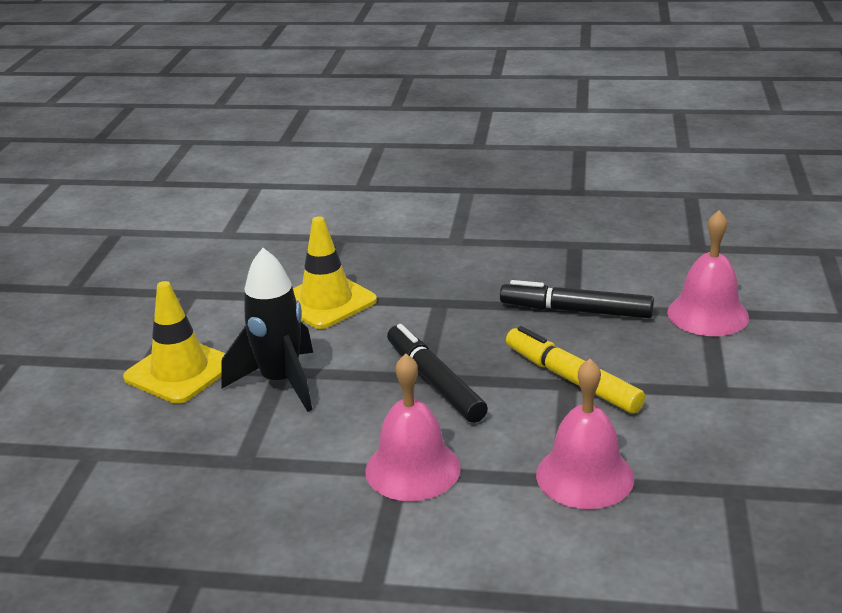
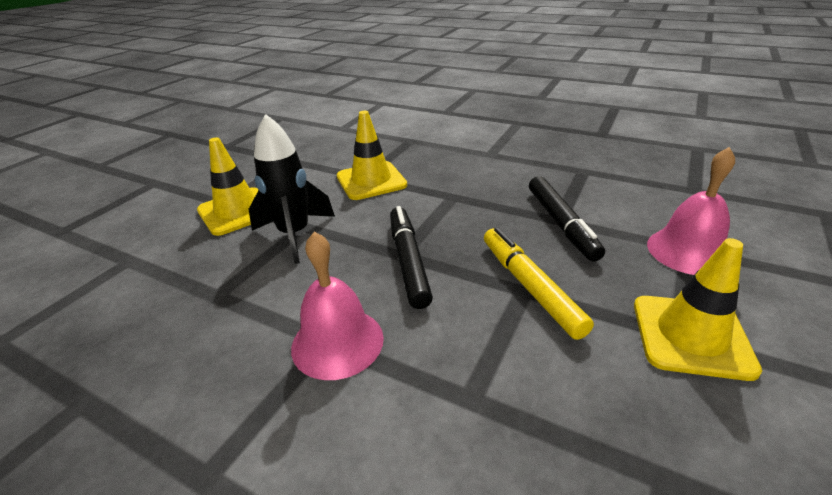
camera: 20 degrees right, 5 degrees up
black marker [500,280,654,318] -> black marker turned 135 degrees counterclockwise [529,176,605,261]
pink bell [536,359,634,509] -> none
none -> yellow traffic cone [634,238,762,381]

